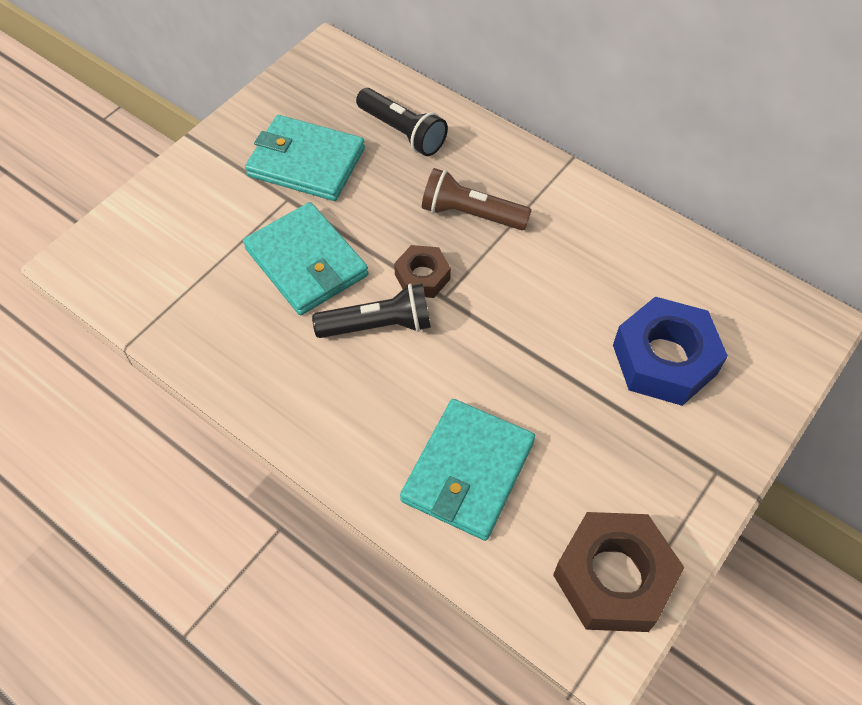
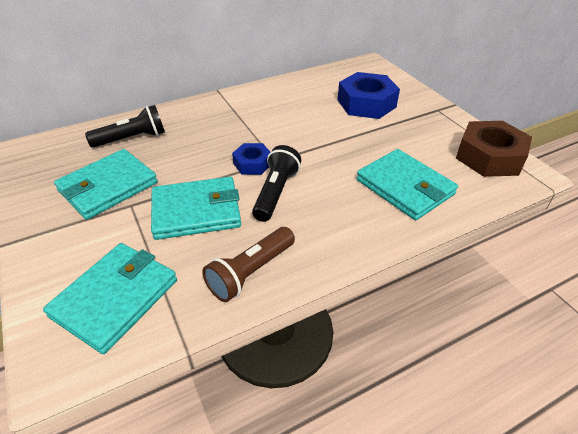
camera: 65 degrees left, 15 degrees down
brown nut [394,245,451,298] -> blue nut [232,143,271,175]
brown flashlight [422,168,532,230] -> brown flashlight moved to [202,227,295,302]
none -> turquoise wallet [43,243,177,354]

